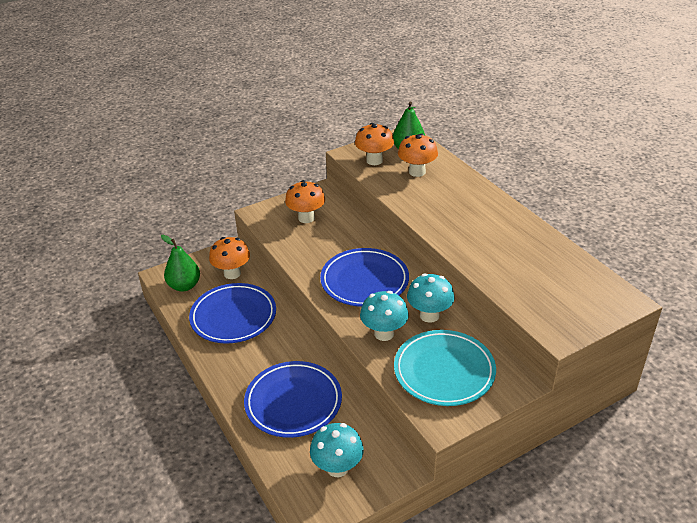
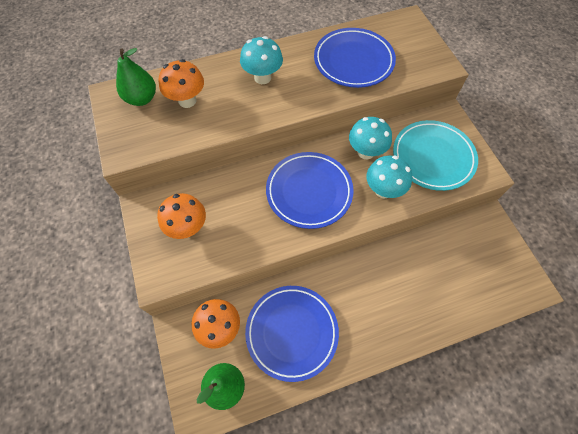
camera: 80 degrees left, 25 degrees up
blue plate [244,361,342,438] -> blue plate moved to [314,28,396,88]
turquoise mushroom [310,423,364,477] -> turquoise mushroom moved to [240,36,283,84]
orange mushroom [355,123,394,165] -> none

